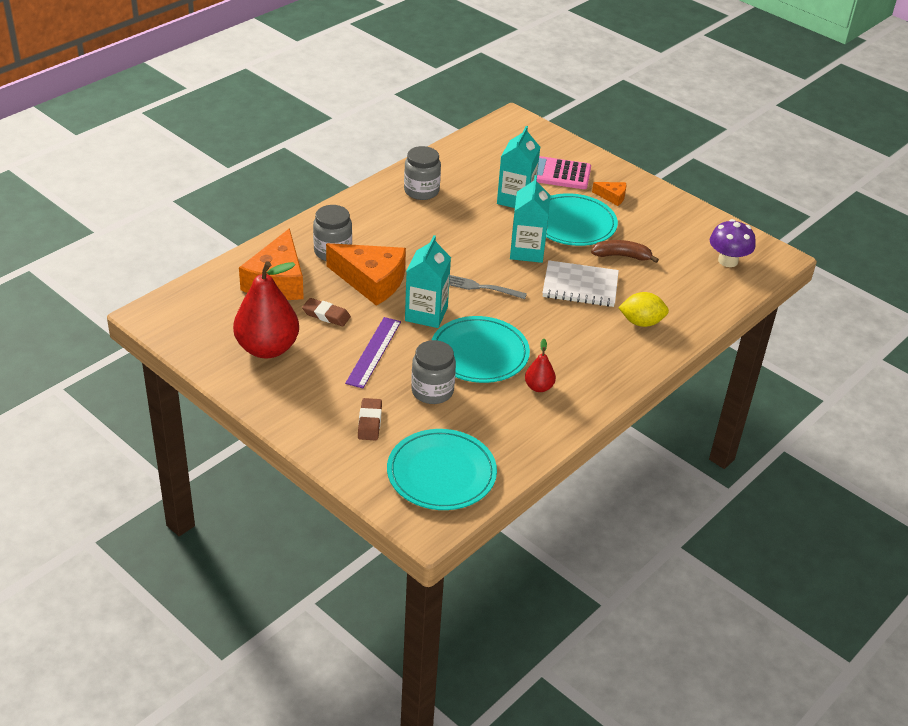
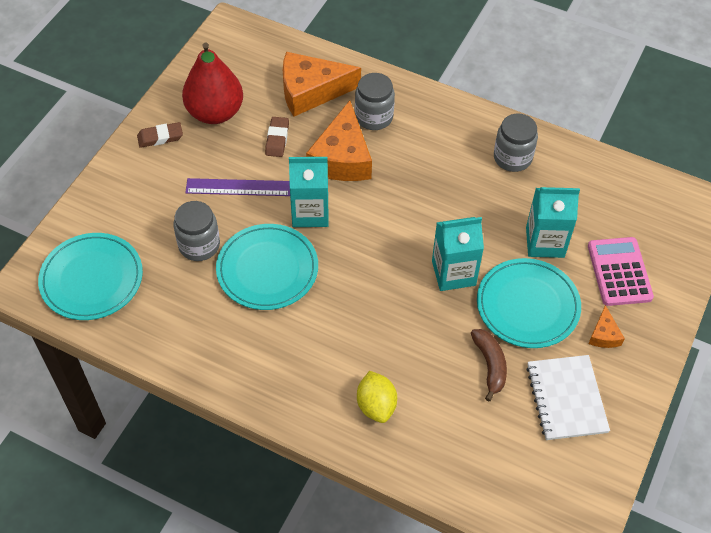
camera: 75 degrees right, 15 degrees up
brown eraser [358,398,382,440] -> brown eraser moved to [137,122,183,148]
grey fork [449,275,527,299] -> none
red pear [525,339,556,392] -> none
white notebook [542,260,619,307] -> white notebook moved to [526,355,610,440]
purple mushroom [710,219,756,267] -> none

